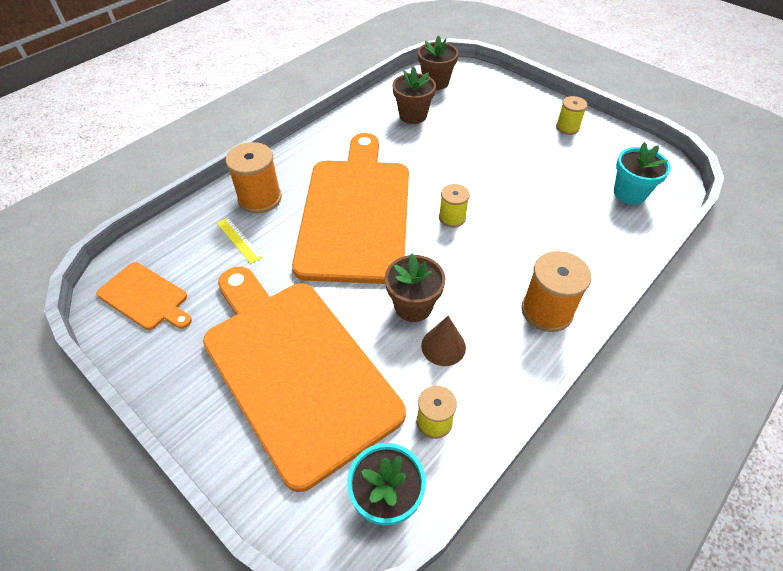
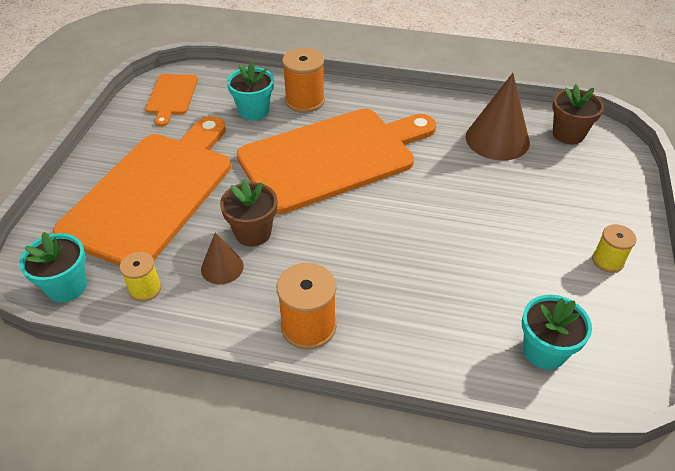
camera: 60 degrees right, 5 degrees down
yellow ruler [217,218,263,264] -> turquoise flower pot [227,61,274,120]
brown flower pot [392,67,436,124] -> brown cone [466,73,530,161]
yellow spool [439,184,470,227] -> none

